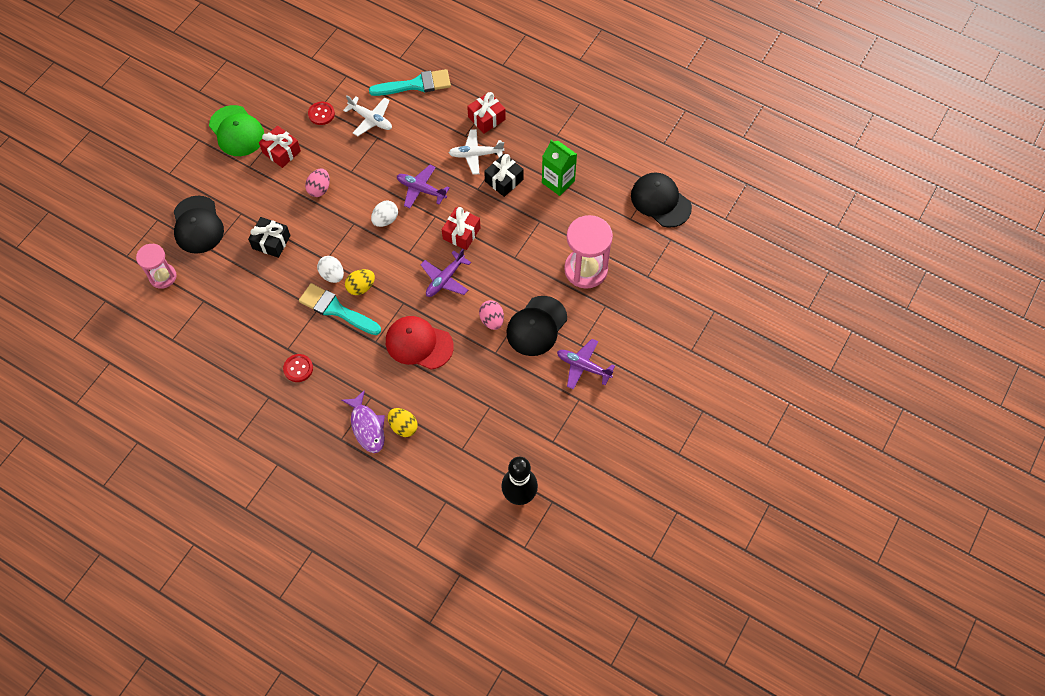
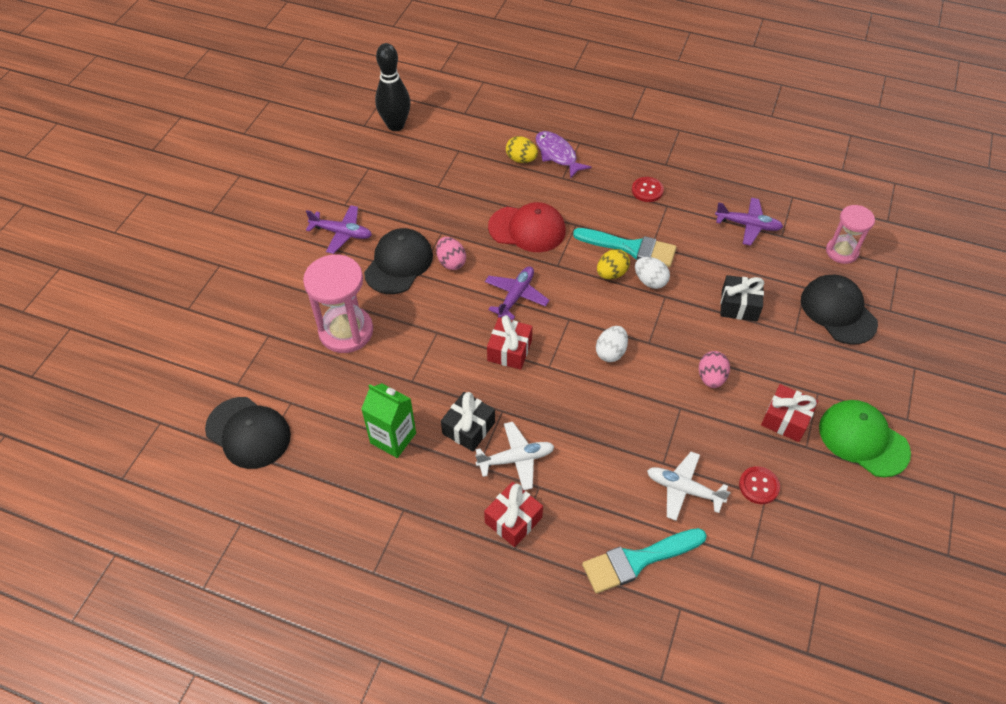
camera: 170 degrees right, 10 degrees down
purple plane [397,165,449,208] -> purple plane moved to [715,198,783,246]

